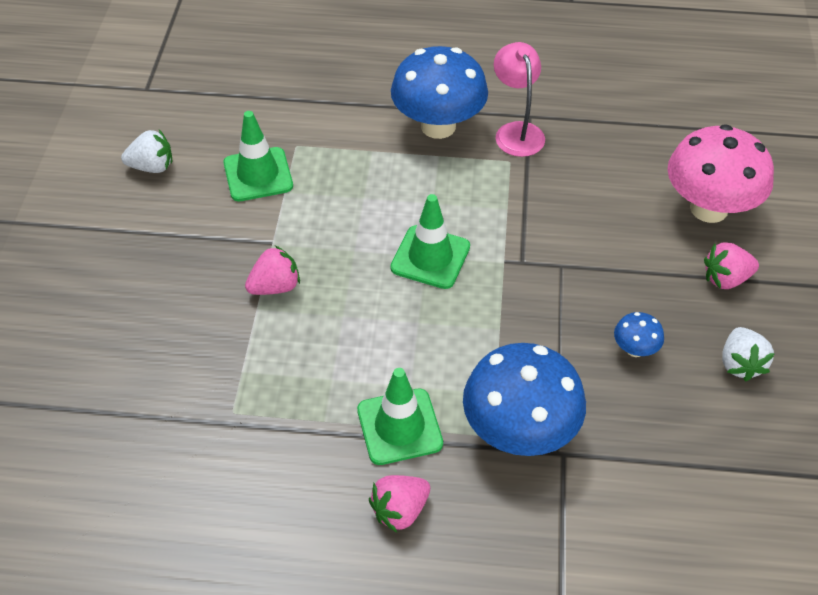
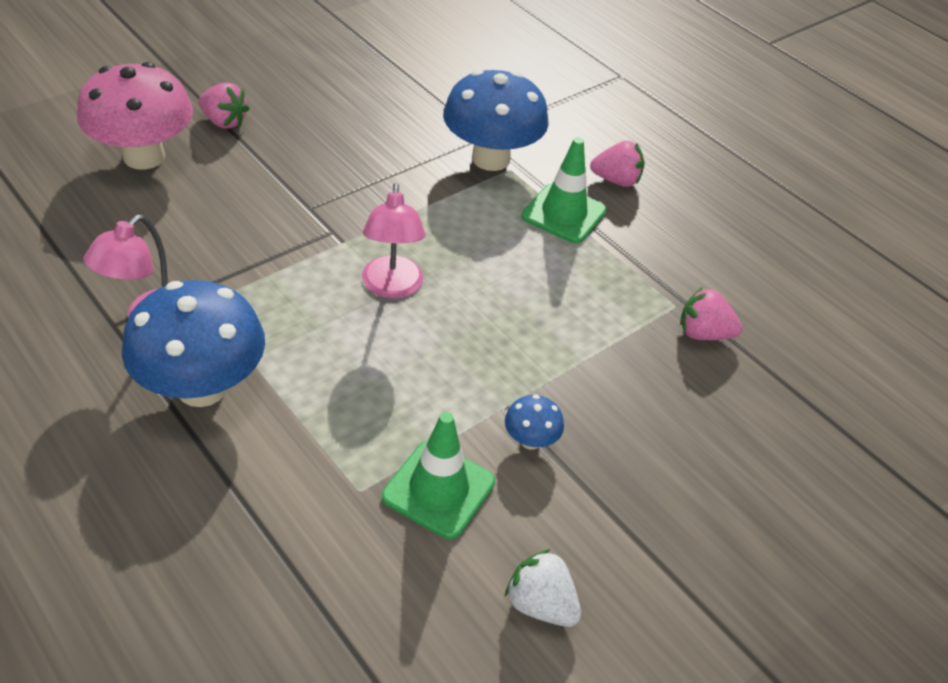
camera: 140 degrees left, 5 degrees down
pink strawberry [245,246,300,295] -> pink strawberry moved to [680,287,742,340]
green traffic cone [390,194,470,289] -> pink lamp [362,183,426,299]
blue mushroom [614,312,664,357] -> blue mushroom moved to [505,395,564,450]
white strawberry [722,327,775,381] -> none

